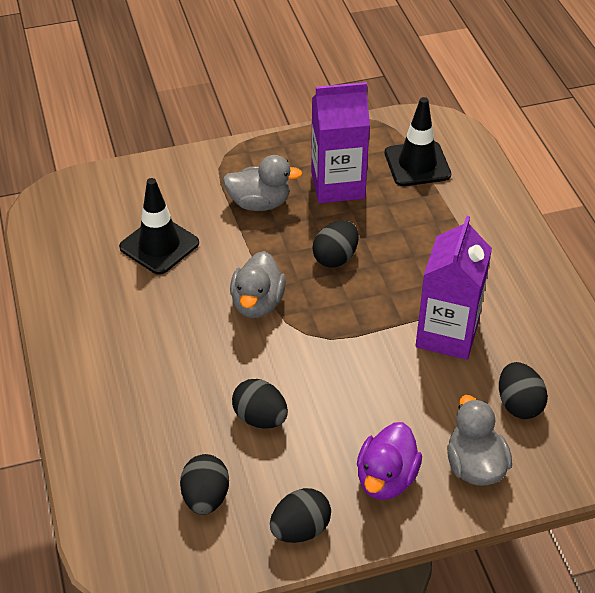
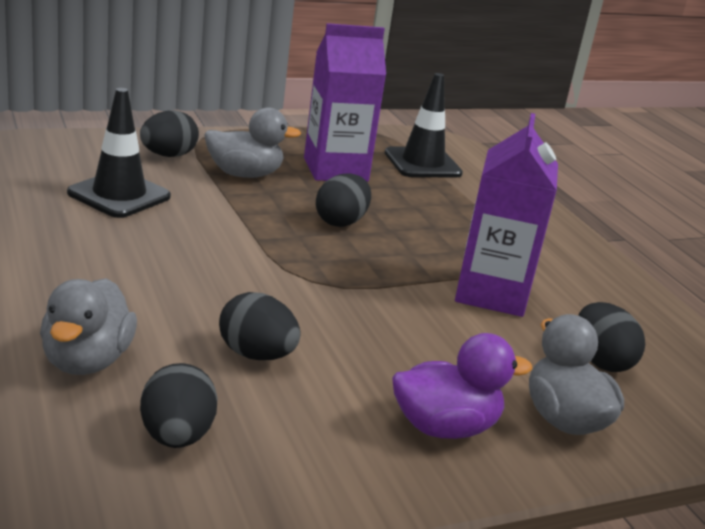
camera: 10 degrees left, 20 degrees down
grey duck [230,251,286,318] -> grey duck moved to [40,278,137,375]
black egg [270,488,331,543] -> black egg moved to [140,110,199,157]
purple duck [357,422,422,500] -> purple duck turned 120 degrees counterclockwise [392,333,532,439]

